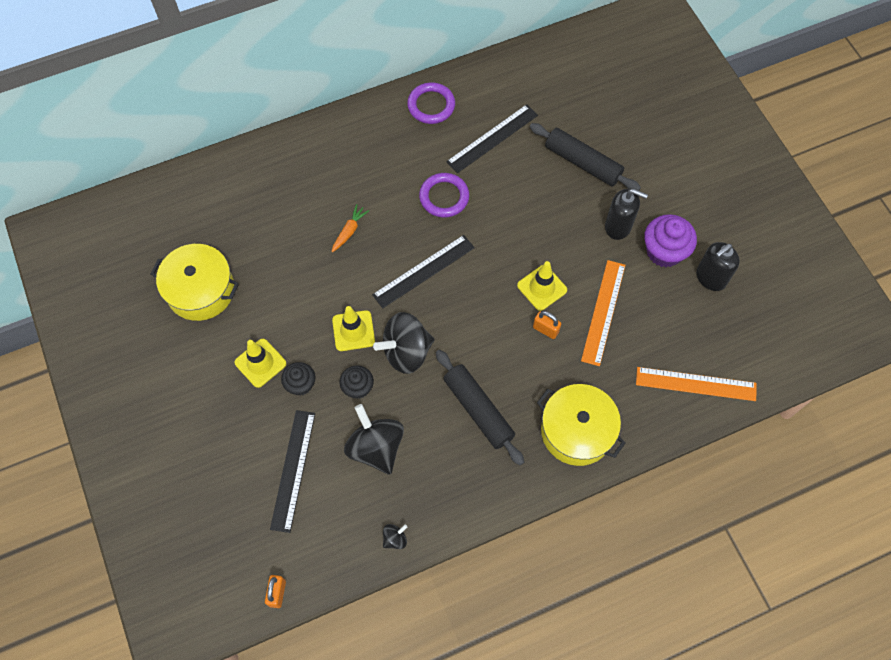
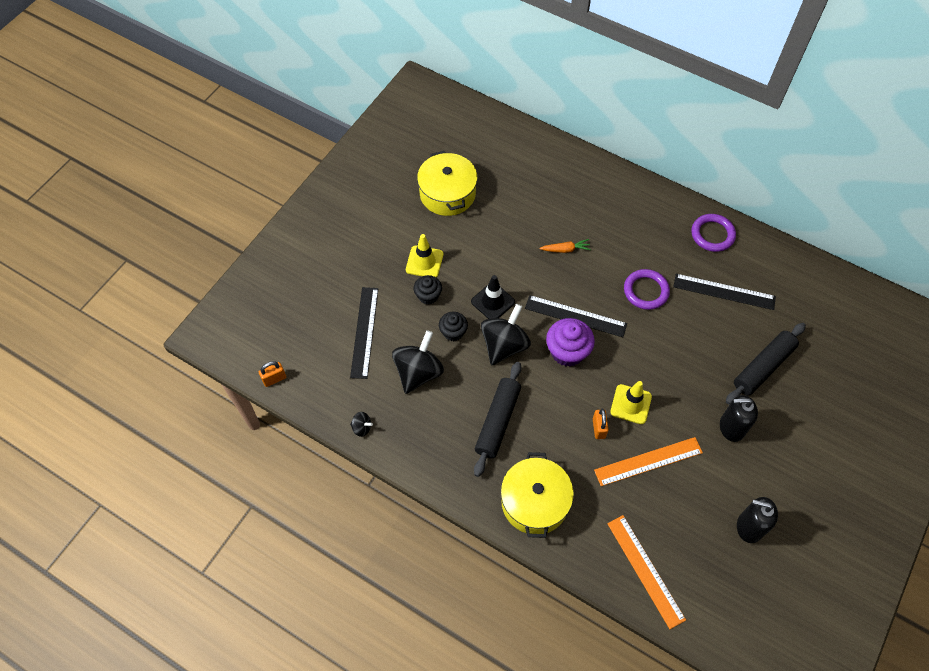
camera: 55 degrees right, 5 degrees down
black ruler [270,410,315,533] -> black ruler turned 60 degrees counterclockwise [350,287,378,379]
yellow traffic cone [332,306,375,351] -> black traffic cone [471,275,515,319]
black spinning top [373,312,435,374] -> black spinning top turned 90 degrees clockwise [481,304,531,365]
black rolling pin [530,123,641,191] -> black rolling pin turned 45 degrees clockwise [726,323,806,405]
black soap dispenser [605,189,648,240] -> black soap dispenser turned 105 degrees clockwise [720,395,758,442]
purple cupcake [644,214,697,267] -> purple cupcake moved to [546,318,595,367]

